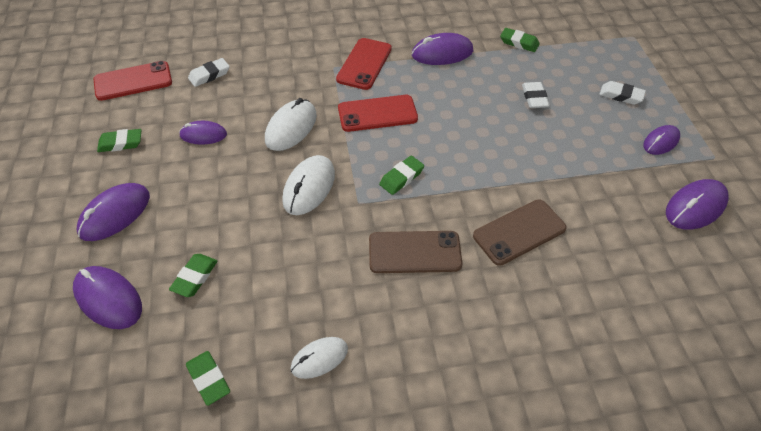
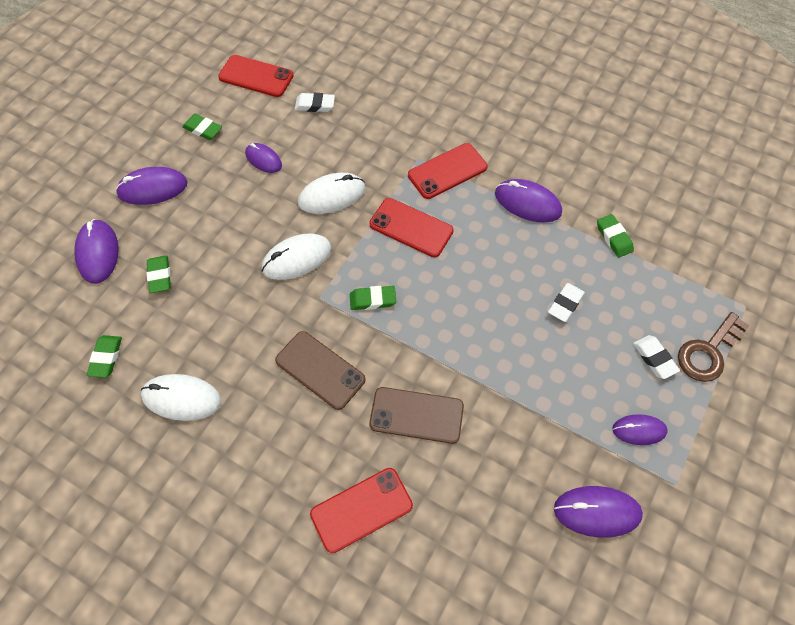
camera: 40 degrees right, 10 degrees up
green eraser [169,254,217,297] -> green eraser turned 75 degrees counterclockwise [147,255,171,293]
white mouse [291,337,348,379] -> white mouse [141,374,221,421], size x1.52
none -> red phone [310,468,413,553]
none -> brown key [678,312,750,382]

